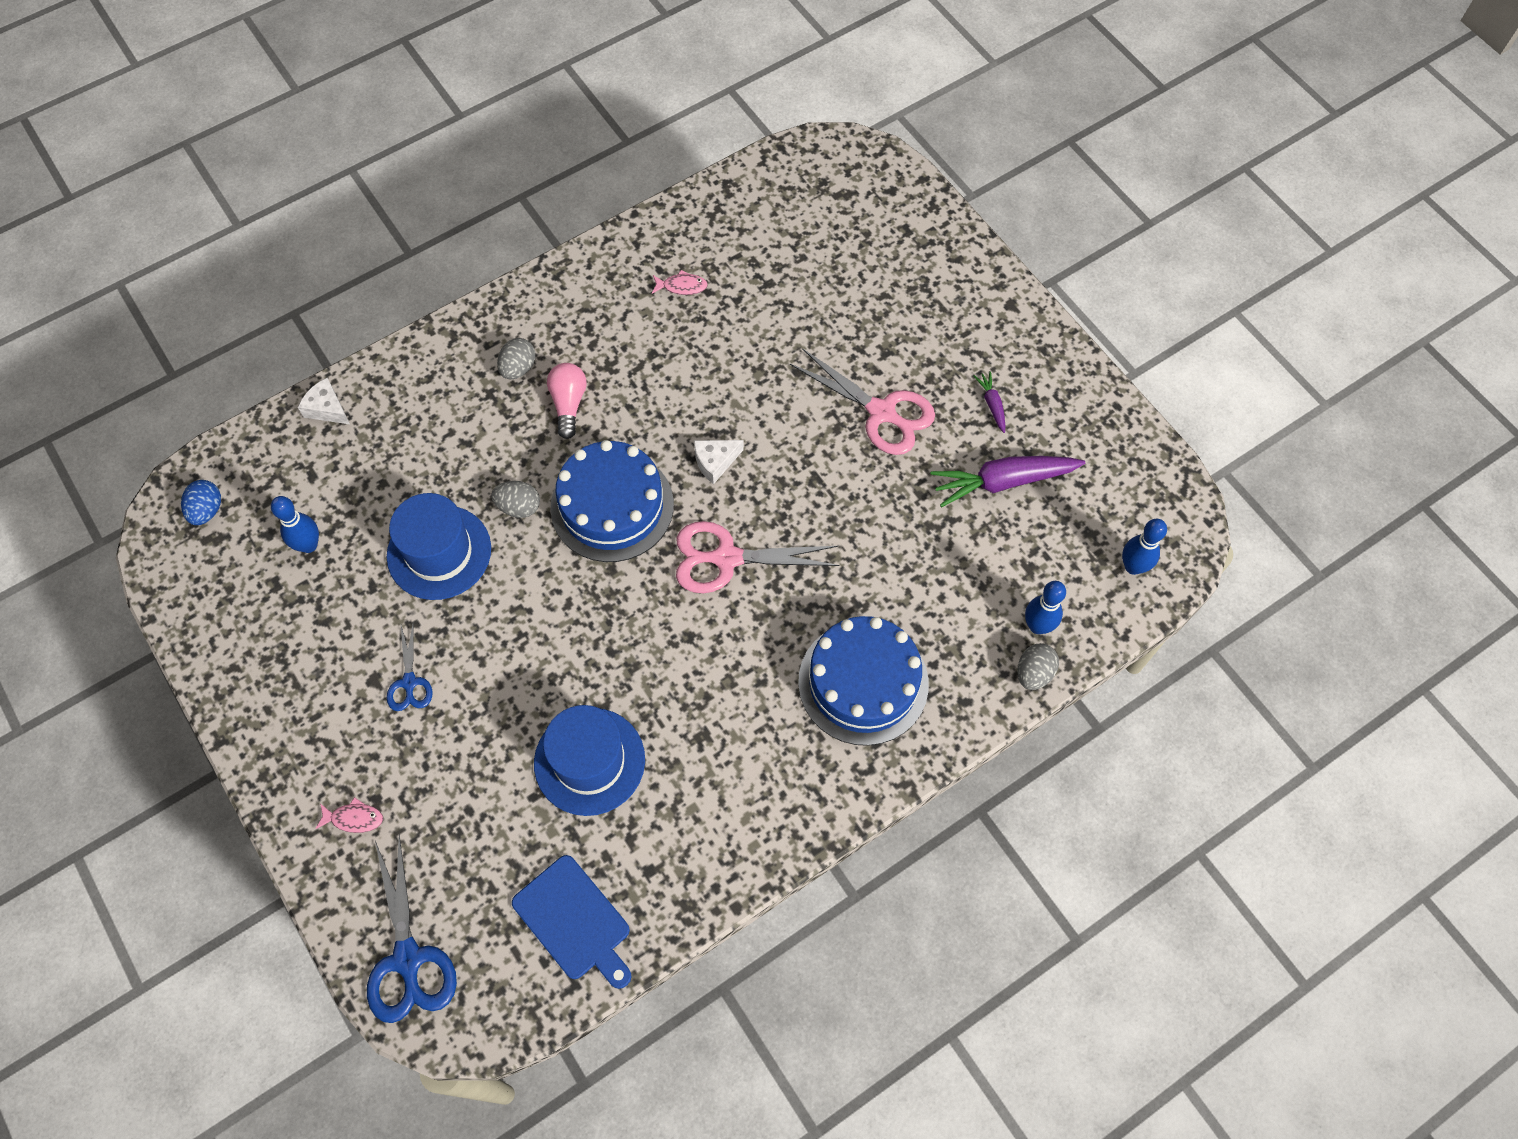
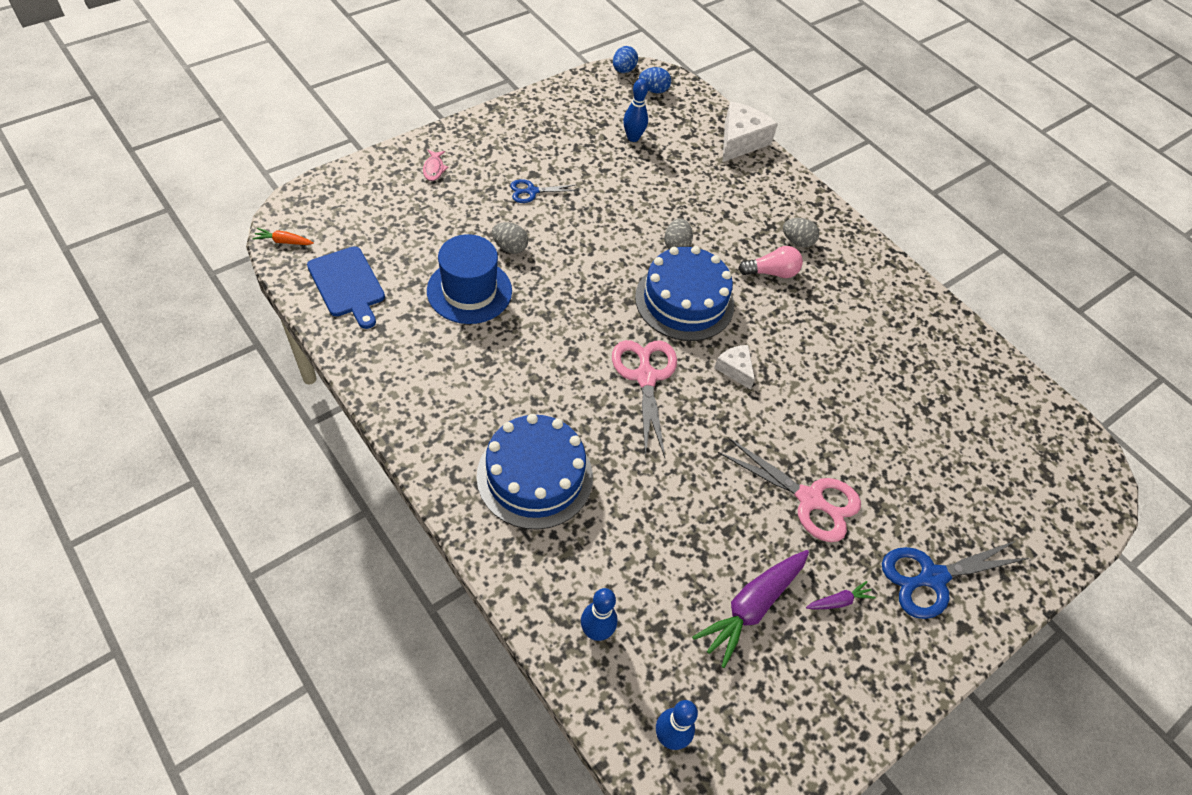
camera: 80 degrees right, 10 degrees down
white cheese [298,378,350,424] -> white cheese [723,102,778,162], size x1.76
blue scissors [367,835,457,1023] -> blue scissors moved to [882,541,1029,619]
blue hat [387,493,491,600] -> none
blue cutting board [512,855,631,989] -> blue cutting board turned 75 degrees counterclockwise [307,246,385,329]
pink fish [652,270,708,295] -> none
pink scissors [790,348,935,455] -> pink scissors turned 90 degrees counterclockwise [717,437,861,542]
purple carrot [931,456,1085,507] -> purple carrot turned 120 degrees counterclockwise [692,550,809,668]
grey egg [1017,643,1059,690] -> grey egg moved to [492,222,528,254]
none -> orange carrot [252,228,314,245]
none -> blue egg [613,46,638,73]

